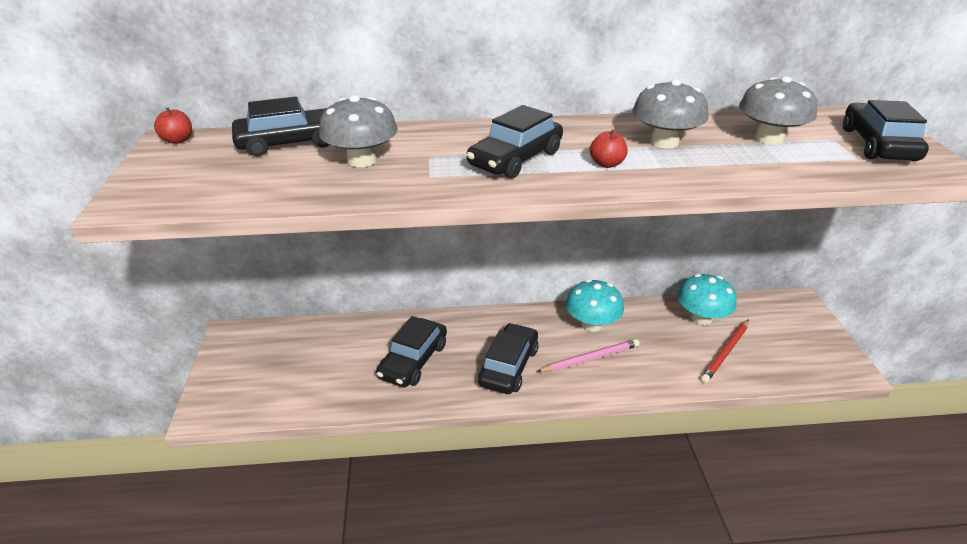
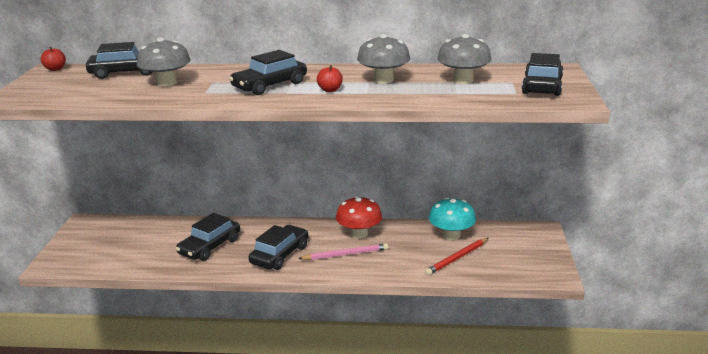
camera: 10 degrees right, 10 degrees down
turquoise mushroom [566,279,624,332] -> red mushroom [336,196,382,238]

